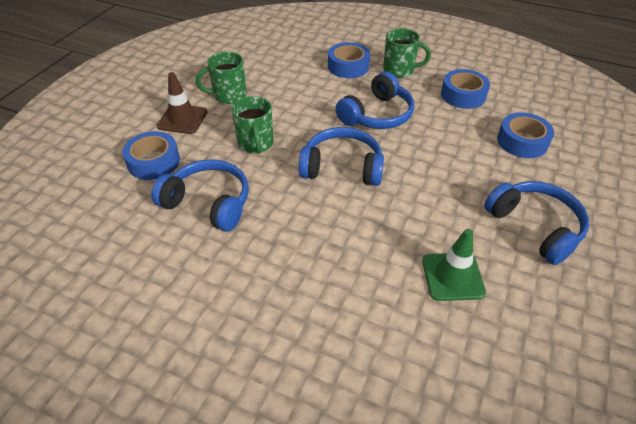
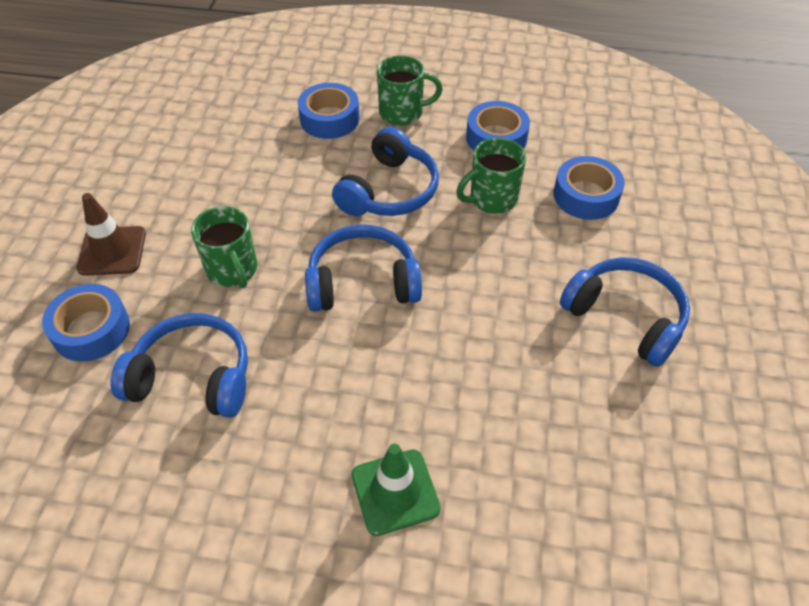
camera: 15 degrees left, 5 degrees up
green mug [196,52,247,104] -> green mug moved to [456,138,526,214]
green traffic cone [422,229,486,301] -> green traffic cone moved to [352,444,441,536]

